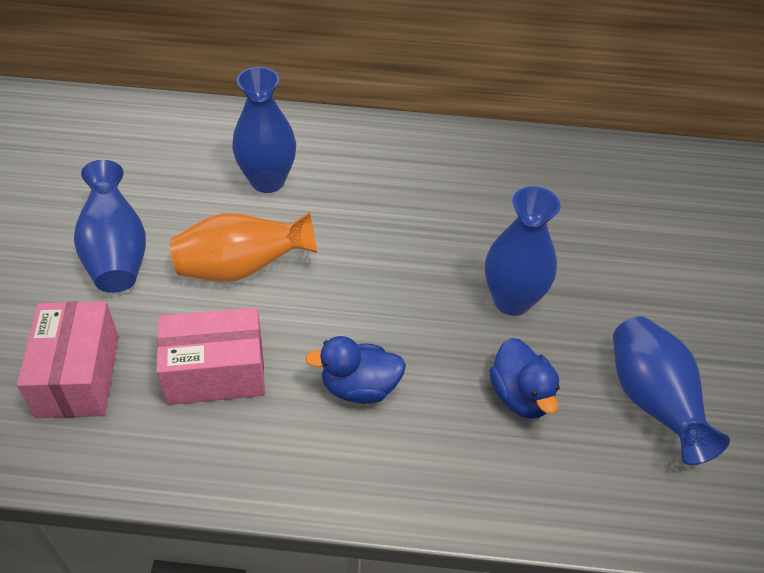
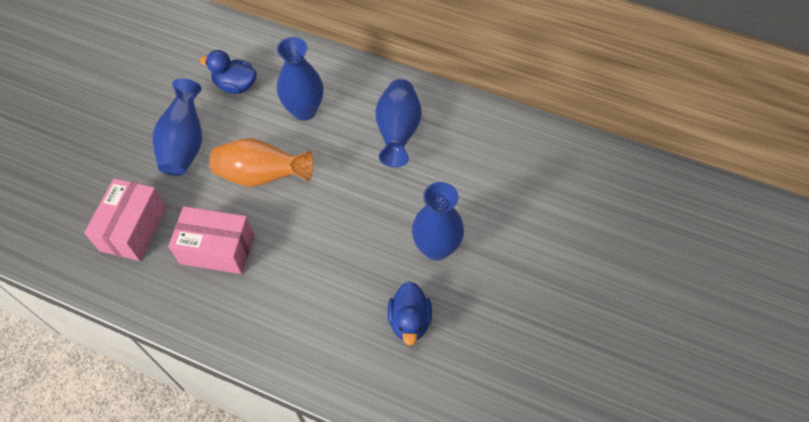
camera: 20 degrees right, 10 degrees up
blue duck [305,336,406,404] -> blue duck moved to [200,50,257,94]
blue vase [613,316,730,465] -> blue vase moved to [375,79,422,167]

